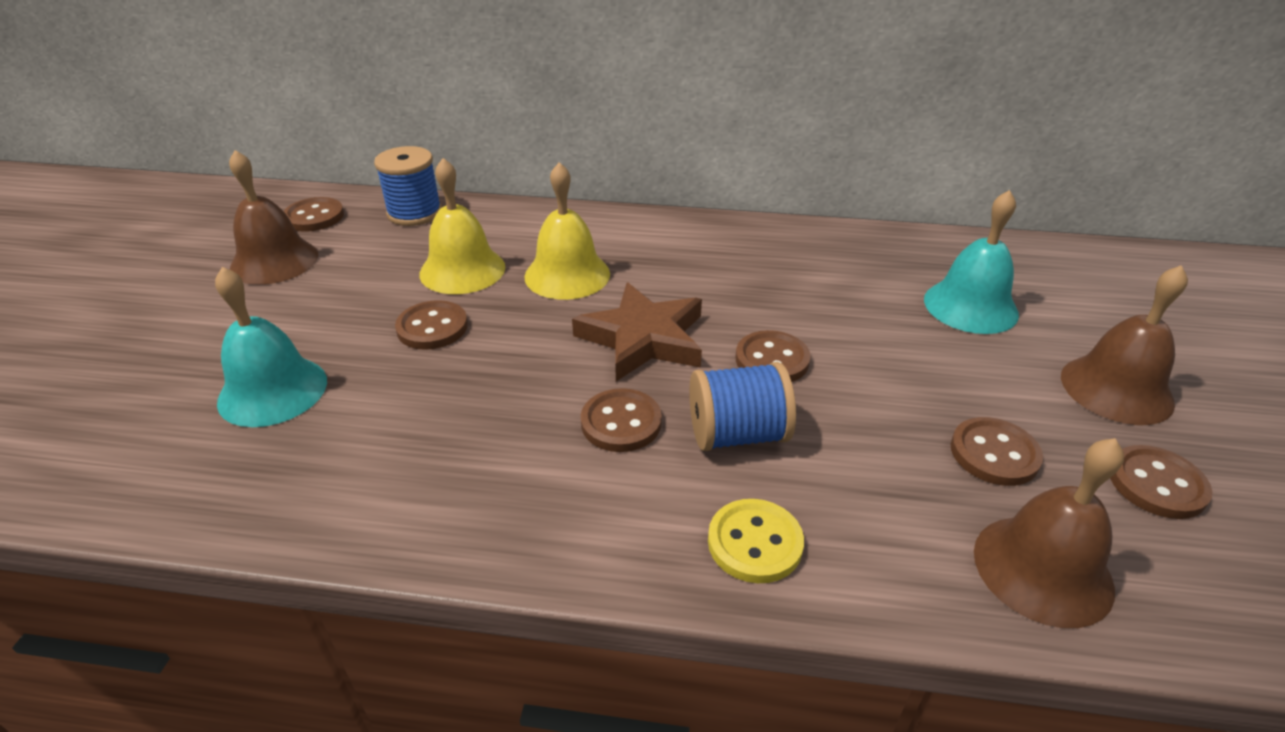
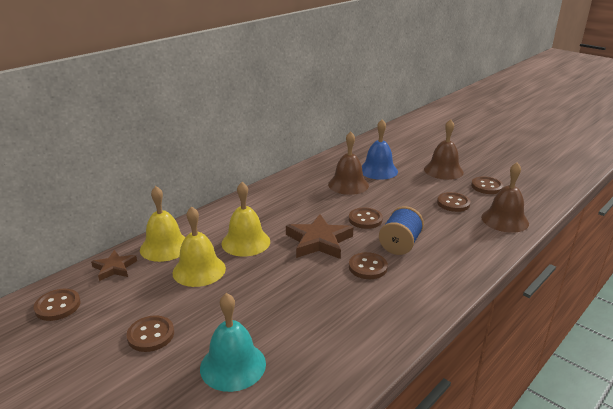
camera: 55 degrees left, 10 degrees down
brown bell [229,150,318,285] -> brown bell moved to [328,132,369,195]
blue spool [374,146,442,226] -> brown star [91,250,137,281]
brown button [395,300,468,350] -> brown button moved to [127,315,174,352]
yellow button [708,499,804,583] -> none
turquoise bell [924,190,1019,334] -> blue bell [362,119,398,180]
none -> yellow bell [140,186,185,262]

